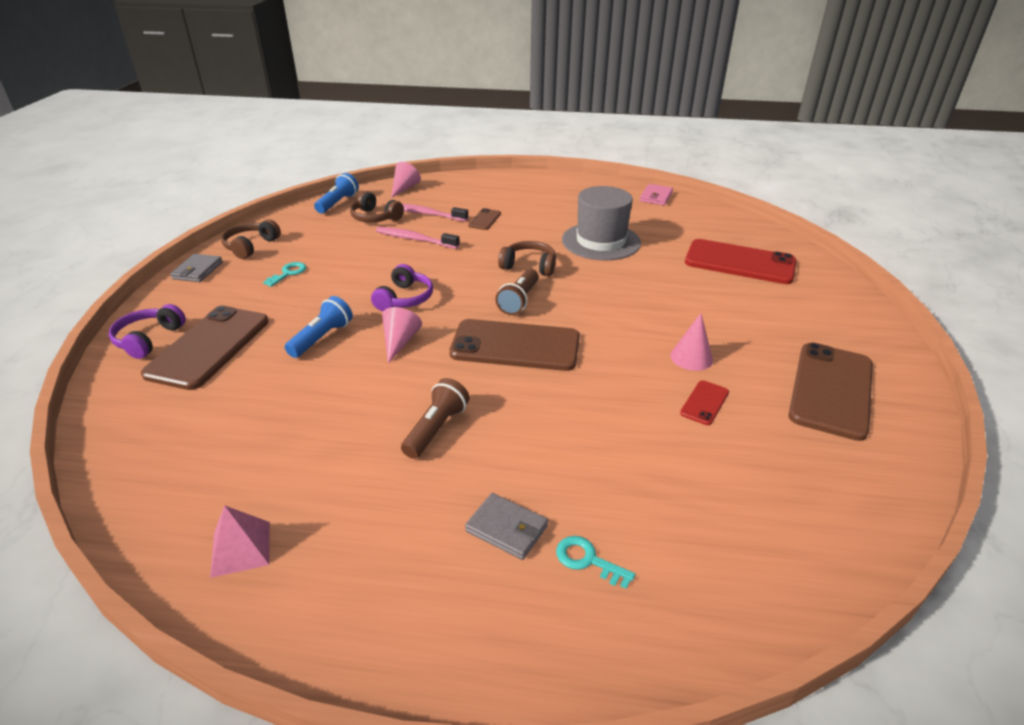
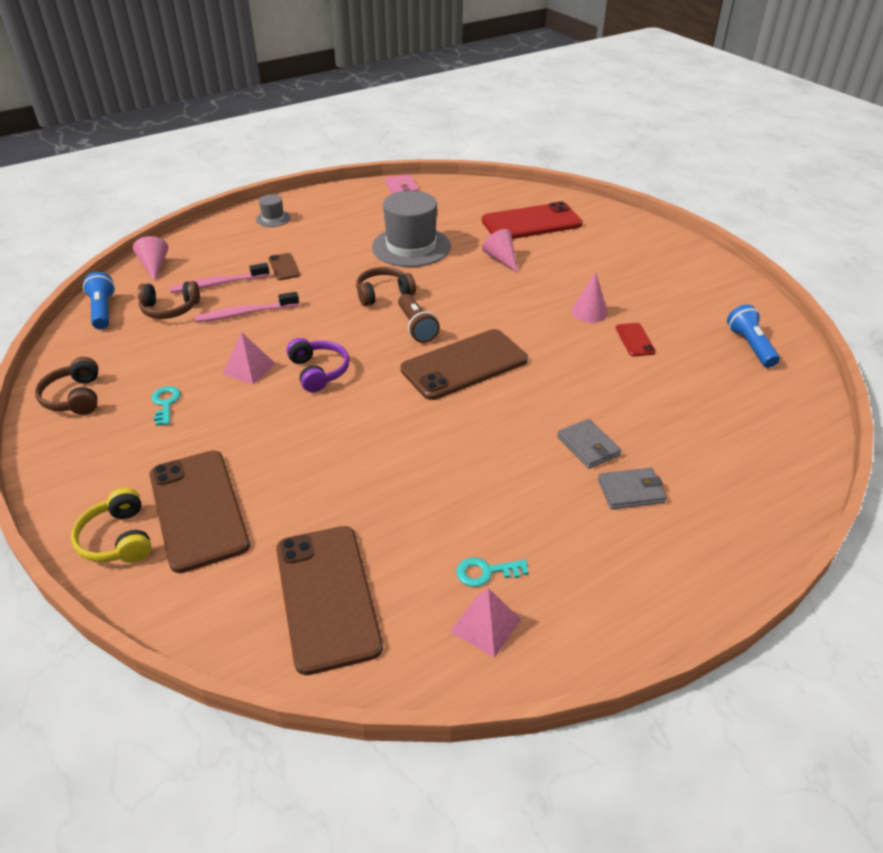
camera: 40 degrees left, 5 degrees up
purple headphones [109,304,186,359] -> yellow headphones [71,488,152,563]
grey wallet [170,254,223,282] -> grey wallet moved to [557,419,621,469]
blue flashlight [285,296,353,358] -> blue flashlight moved to [727,304,780,368]
pink cone [382,307,422,363] -> pink cone moved to [482,229,518,273]
brown flashlight [401,378,469,459] -> none
turquoise key [556,536,636,589] -> turquoise key moved to [456,557,529,587]
brown phone [789,343,873,441] -> brown phone moved to [276,526,383,675]
none -> pink pyramid [223,332,276,385]
none -> grey hat [256,194,291,227]

